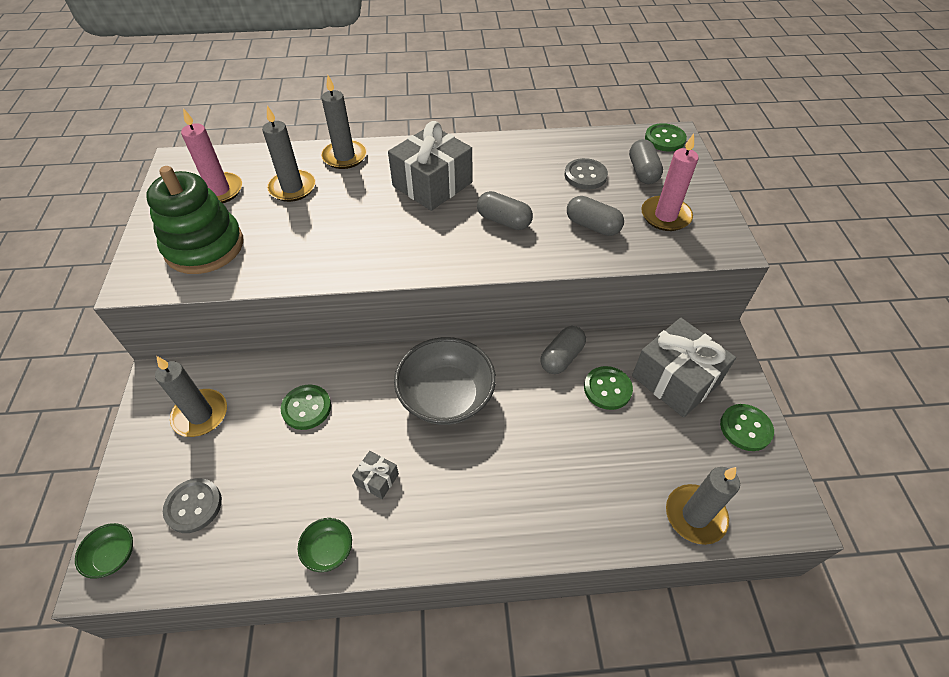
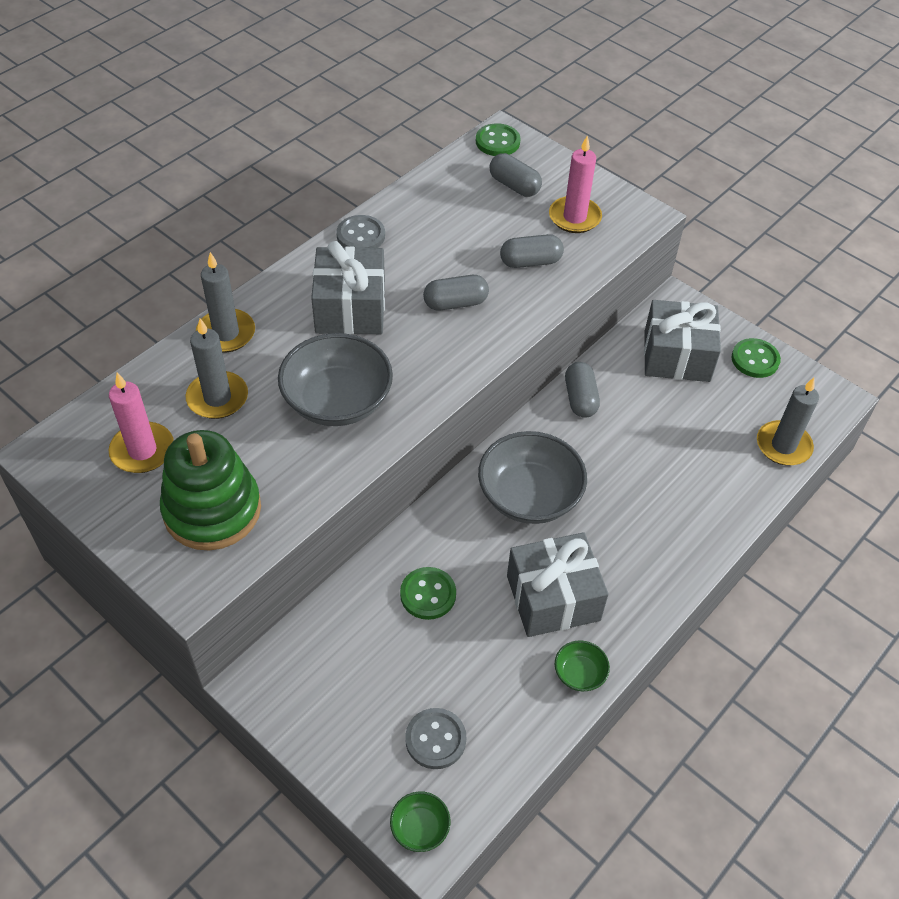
camera: 45 degrees left, 0 degrees up
grey candle [155,356,227,437] -> none
grey gift [352,451,399,499] -> grey gift [507,532,609,637], size x2.25
grey button [565,158,608,189] -> grey button moved to [336,215,385,248]
green button [584,366,633,410] -> none
none -> grey bowl [278,333,393,426]

